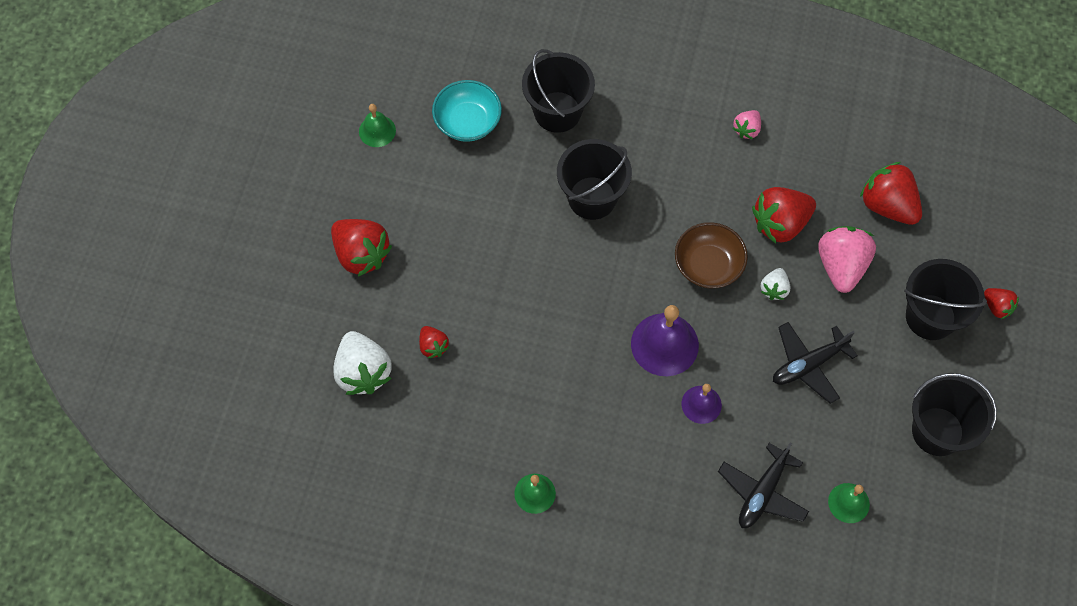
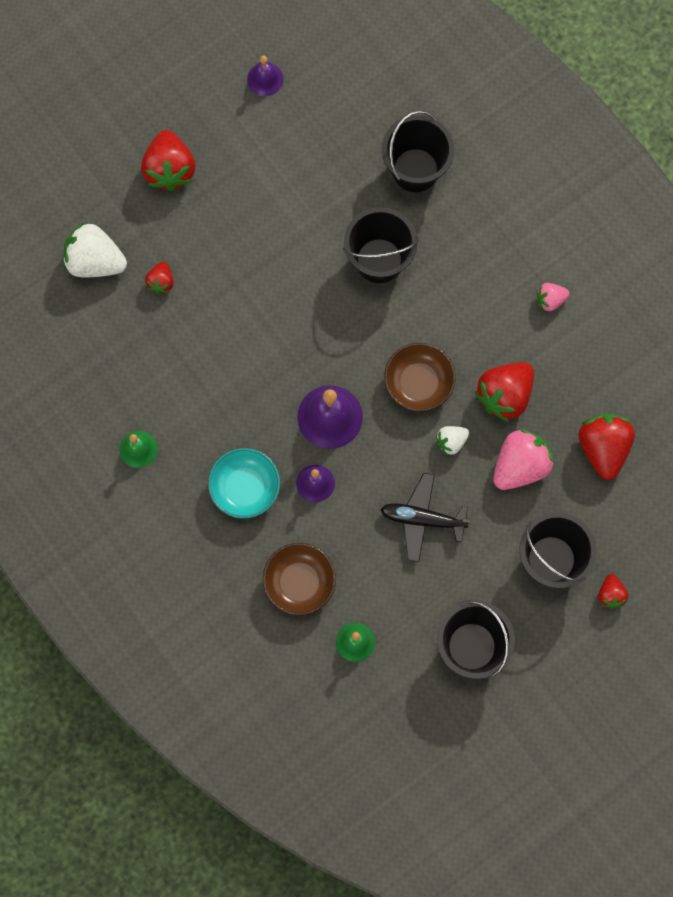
camera: 40 degrees right, 10 degrees up
white strawberry [333,331,392,395] -> white strawberry turned 90 degrees clockwise [63,222,127,277]
green bell [359,104,396,147] -> purple bell [247,56,284,96]
turquoise bowl [432,80,502,142] -> turquoise bowl moved to [208,448,280,519]
black plane [718,443,809,528] -> brown bowl [263,543,336,615]
red strawberry [752,187,816,244] -> red strawberry turned 60 degrees counterclockwise [475,362,534,422]

